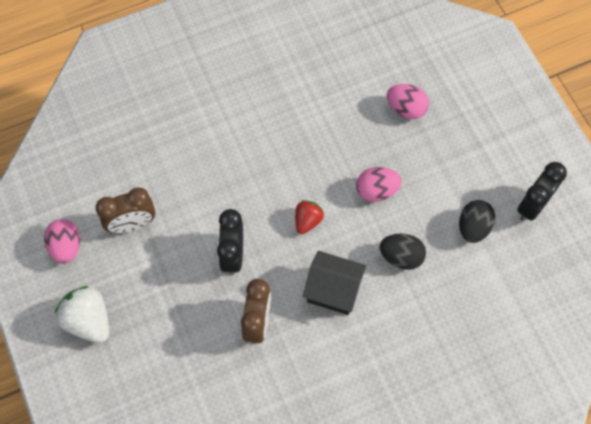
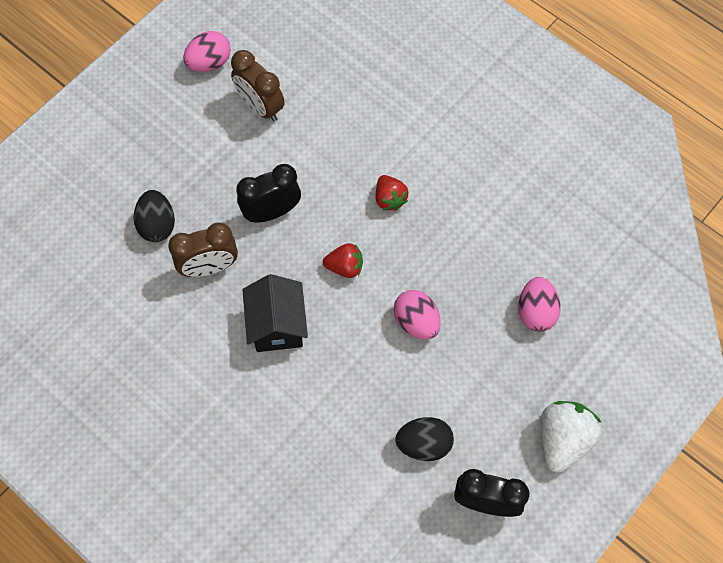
camera: 65 degrees right, 0 degrees up
white strawberry [55,286,109,343] -> white strawberry moved to [541,401,602,473]
black egg [380,233,426,270] -> black egg moved to [134,190,175,242]
none -> red strawberry [376,175,408,211]

